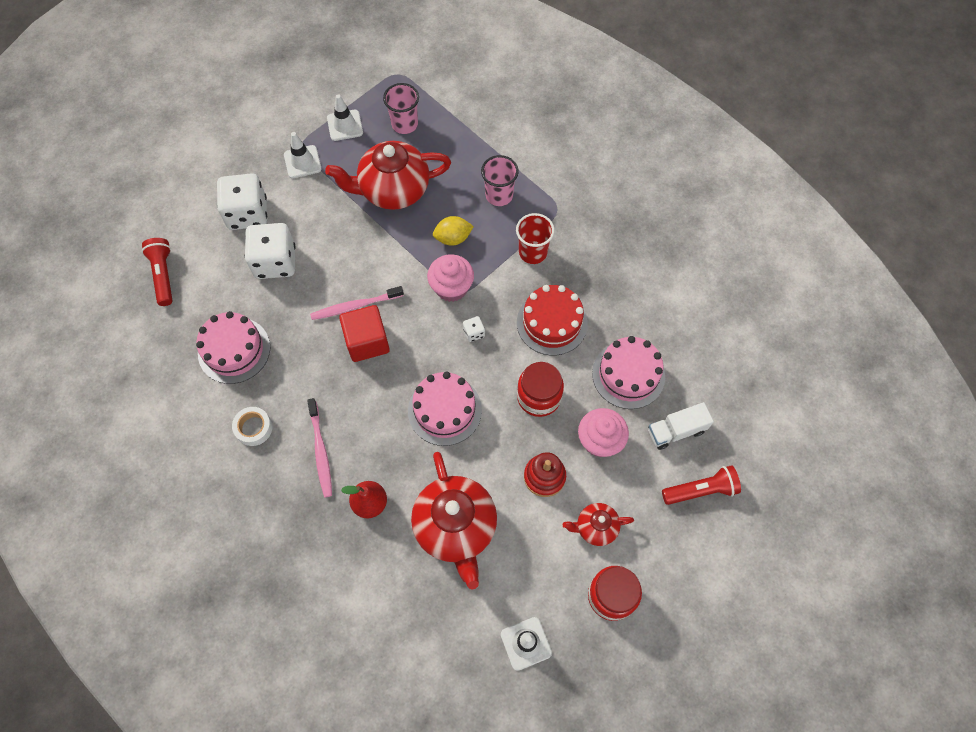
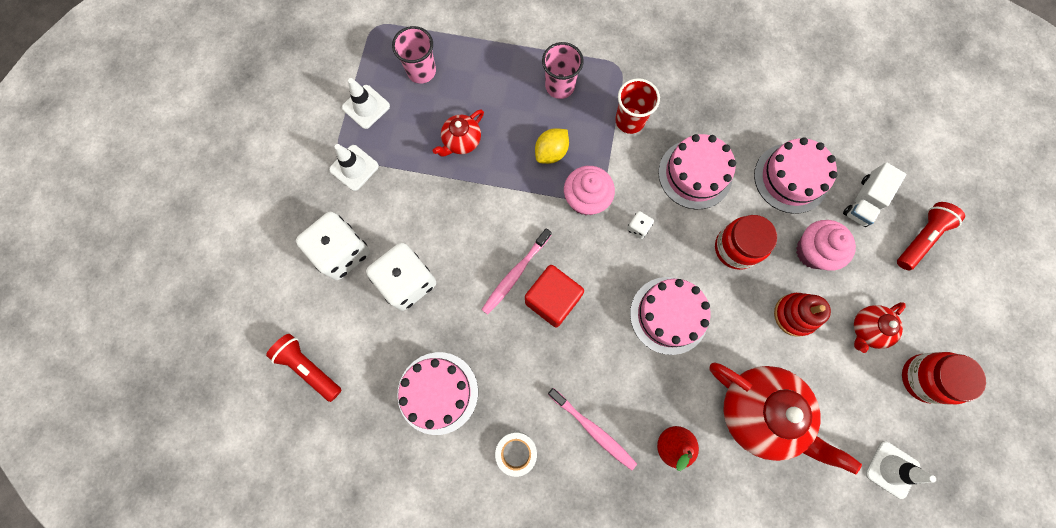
camera: 35 degrees left, 10 degrees up
red teapot [325,141,451,210] -> red teapot [433,109,484,157], size x0.51
red cake [517,285,588,355] -> pink cake [658,134,736,209]

